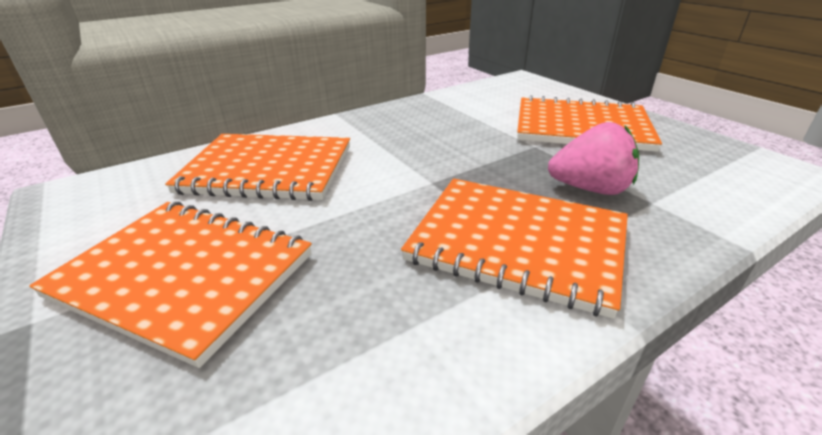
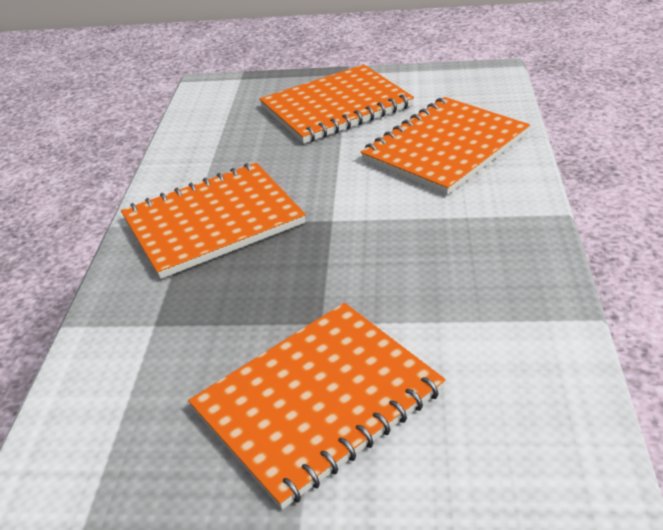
camera: 130 degrees right, 5 degrees up
pink strawberry [548,122,639,195] -> none

